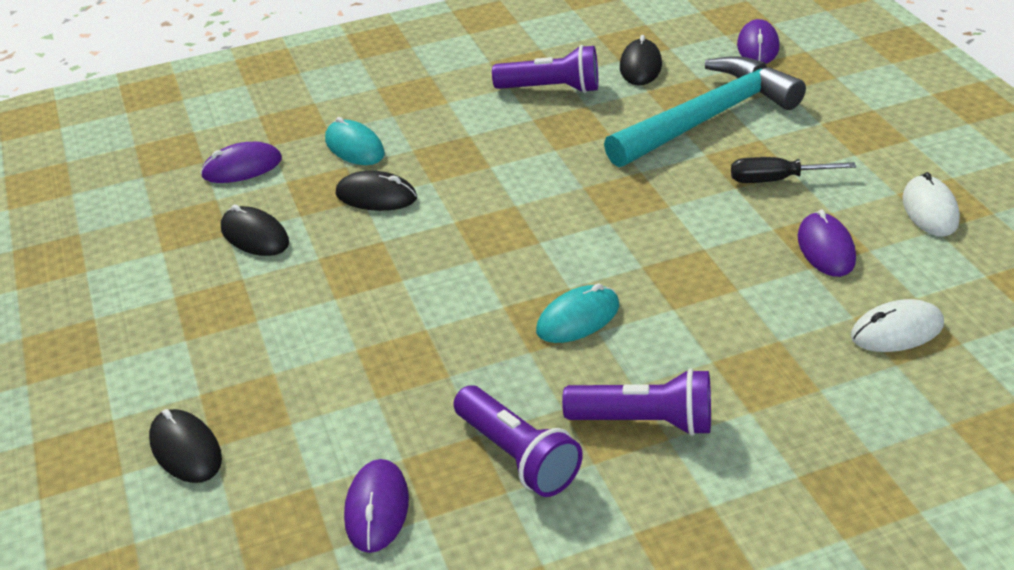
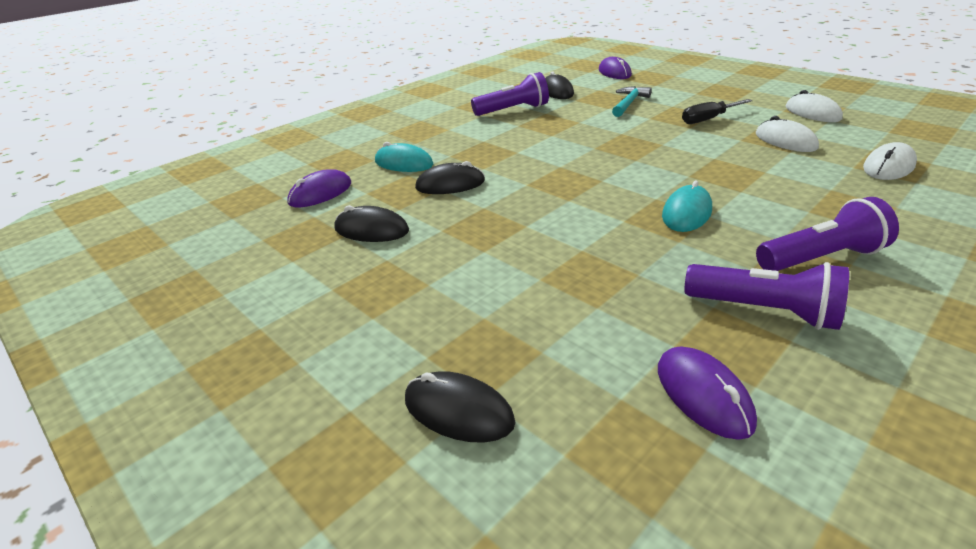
camera: 25 degrees left, 5 degrees down
turquoise hammer [604,56,806,167] -> turquoise hammer [612,86,652,117], size x0.47
purple mouse [798,210,856,277] -> white mouse [756,116,819,152]

